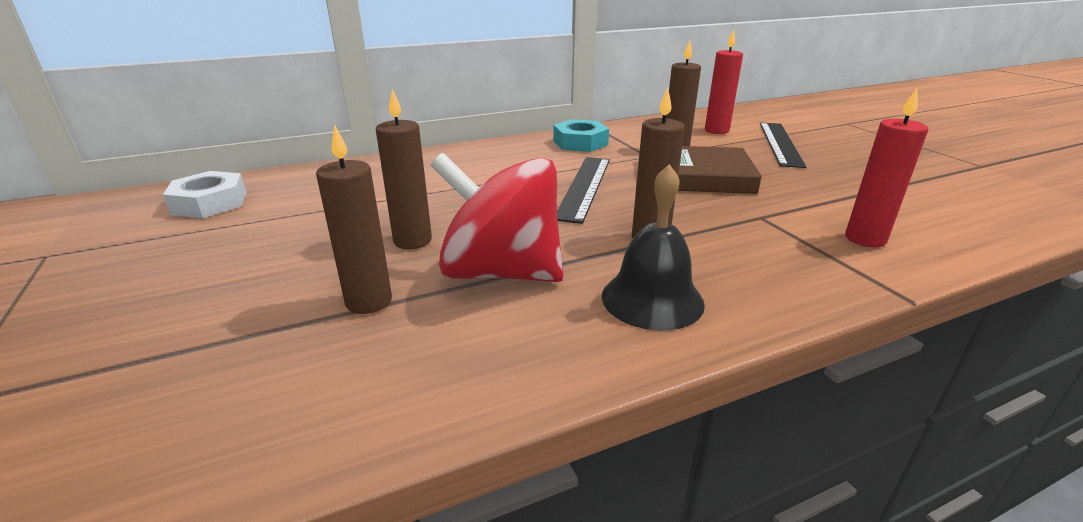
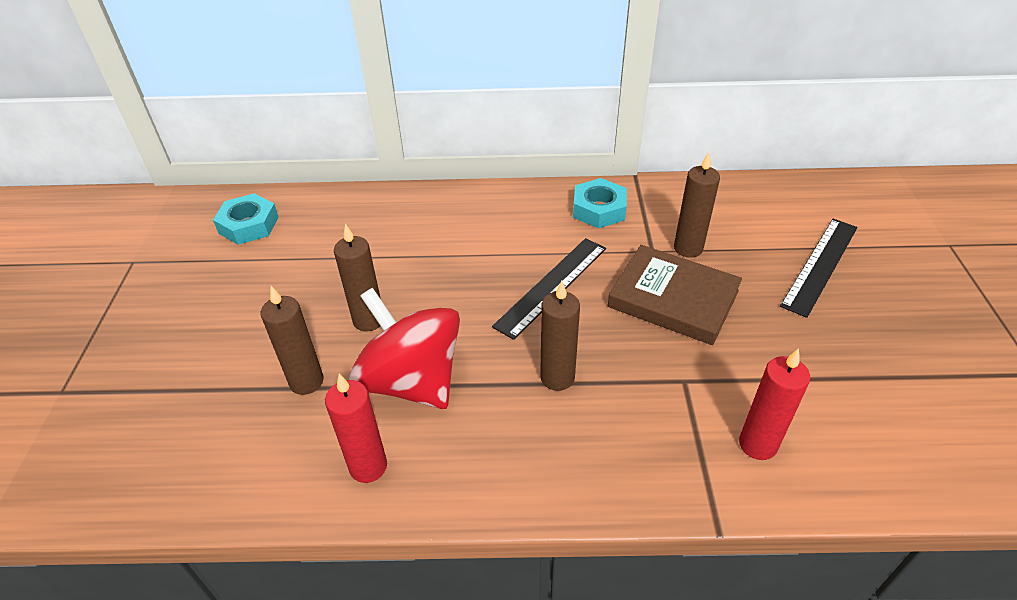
camera: 25 degrees right, 15 degrees up
white nut [163,171,247,218] -> turquoise nut [213,193,278,245]
black bell [602,164,705,331] -> none
red candle [705,29,743,134] -> red candle moved to [325,374,387,483]

